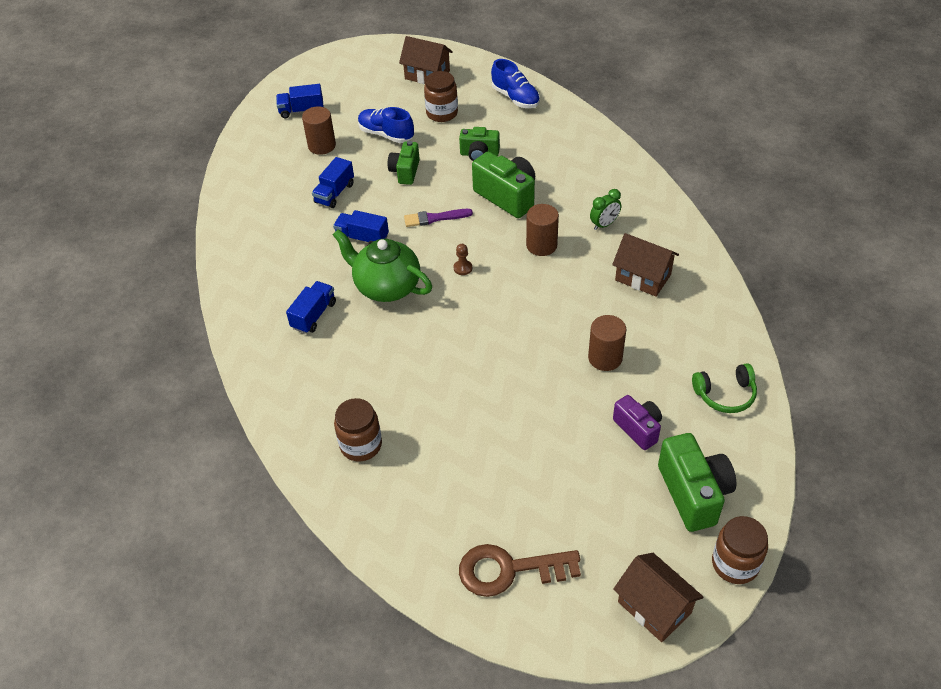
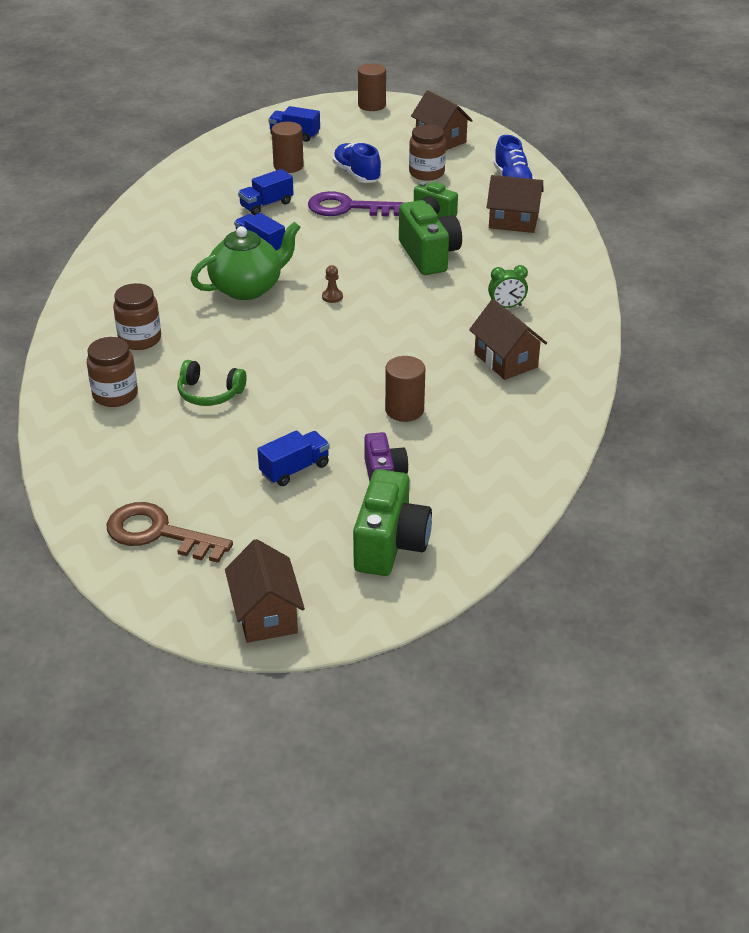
camera: 25 degrees right, 10 degrees down
blue truck [286,281,336,334] -> blue truck moved to [257,430,330,486]
green teapot [333,229,432,302] -> green teapot turned 90 degrees clockwise [190,221,301,300]
green camera [388,141,420,185] -> purple key [308,191,404,216]
purple brush [404,209,473,227] -> none
brown cylinder [526,204,559,256] -> brown cylinder moved to [358,63,386,111]
green headphones [692,363,757,413] -> green headphones moved to [178,360,247,406]
brown jar [712,516,768,584] -> brown jar moved to [113,283,161,350]
none -> brown house [487,175,544,233]

